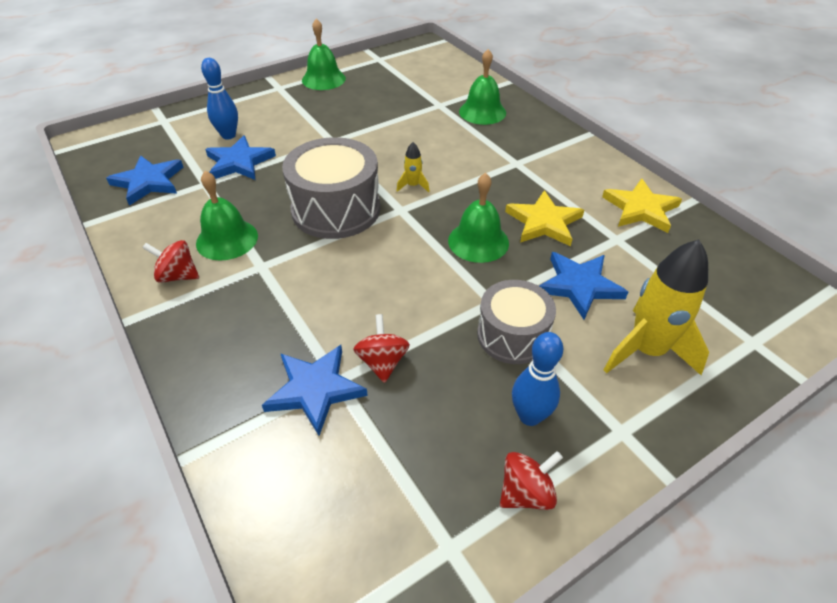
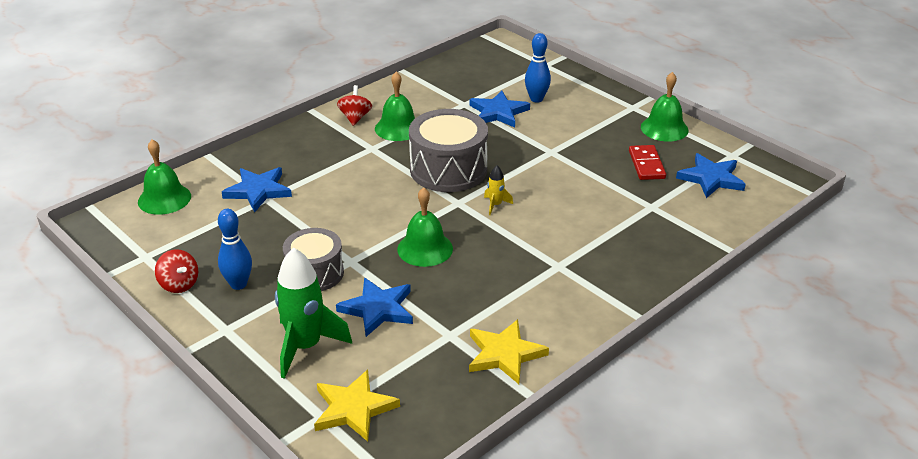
camera: 80 degrees right, 10 degrees down
blue star [106,155,183,206] -> blue star moved to [676,153,746,198]
red spinning top [353,314,410,383] -> none
green bell [459,49,506,125] -> green bell moved to [138,139,191,215]
yellow star [505,190,584,246] -> yellow star moved to [314,370,400,442]
yellow rocket [604,240,709,375] -> green rocket [275,247,352,379]
none -> red domino [629,145,666,180]

